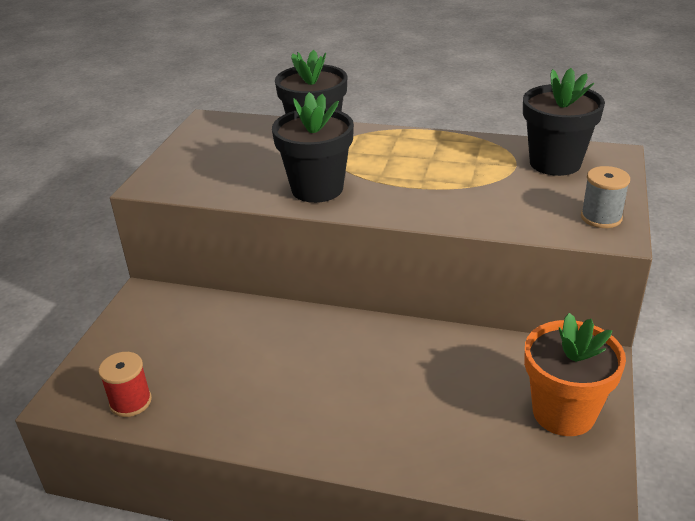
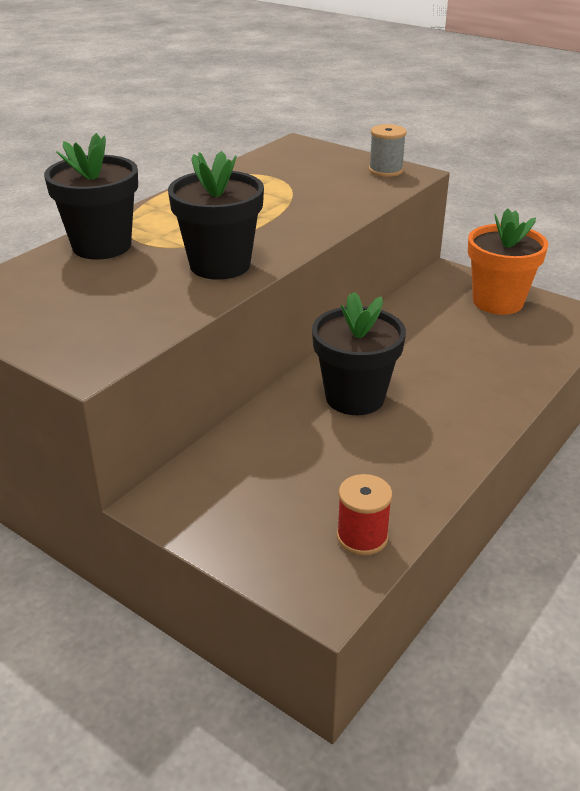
camera: 70 degrees left, 0 degrees up
black flower pot [523,68,605,176] -> black flower pot moved to [312,292,406,415]

